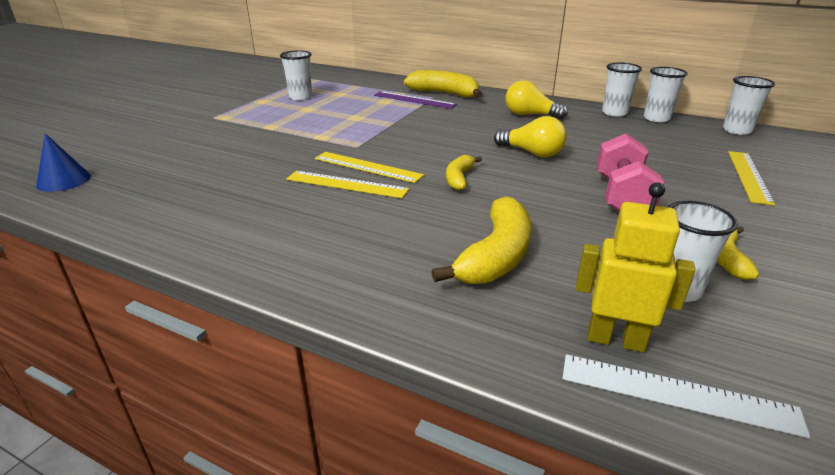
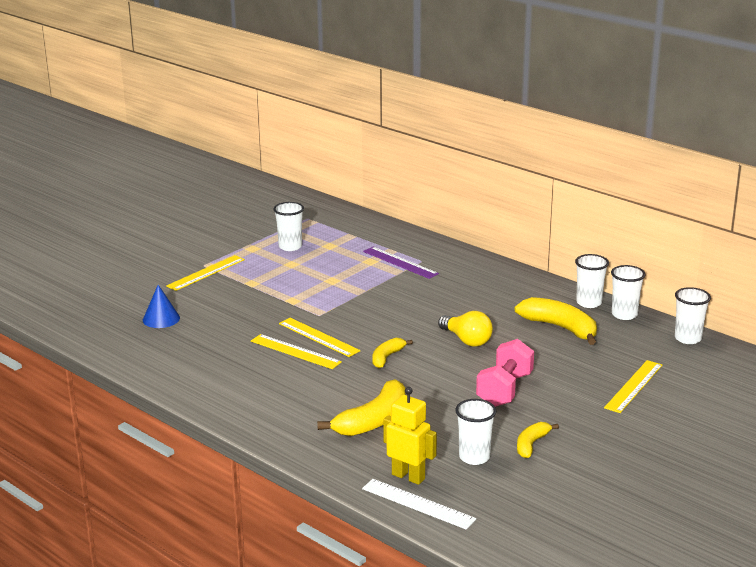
camera: 15 degrees right, 5 degrees down
blue cone [36,133,91,192] -> blue cone moved to [143,285,180,328]
yellow banana [404,70,482,97] -> yellow banana moved to [514,297,597,345]
yellow light bulb [506,80,568,119] -> none
none -> yellow ruler [166,255,245,291]

